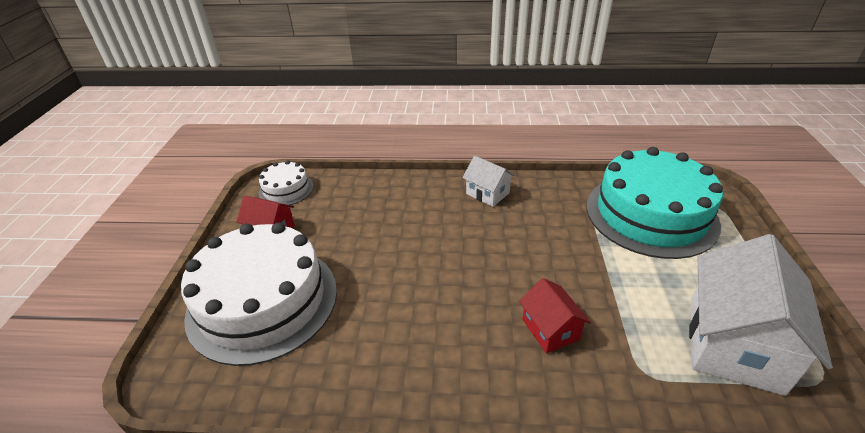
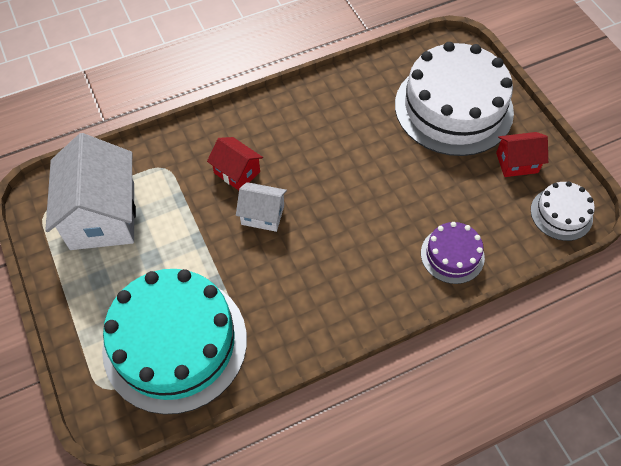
camera: 150 degrees right, 20 degrees up
white house [463,156,515,207] -> white house moved to [236,182,287,232]
none -> purple cake [421,222,485,284]

